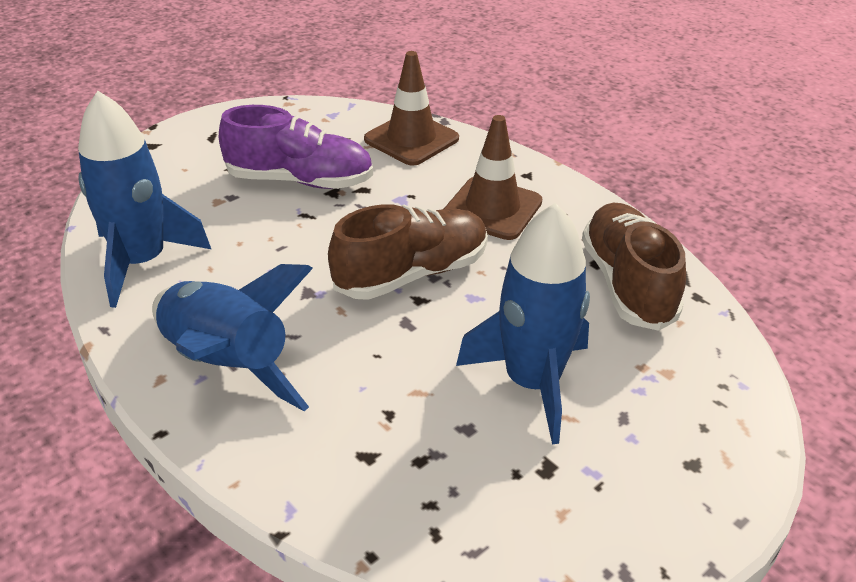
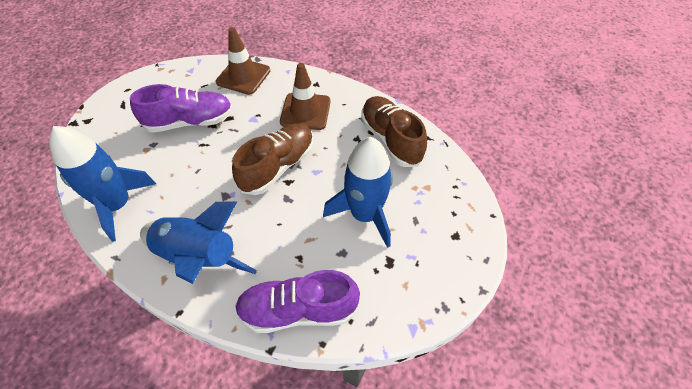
camera: 20 degrees left, 15 degrees up
none -> purple shoe [235,270,360,333]

